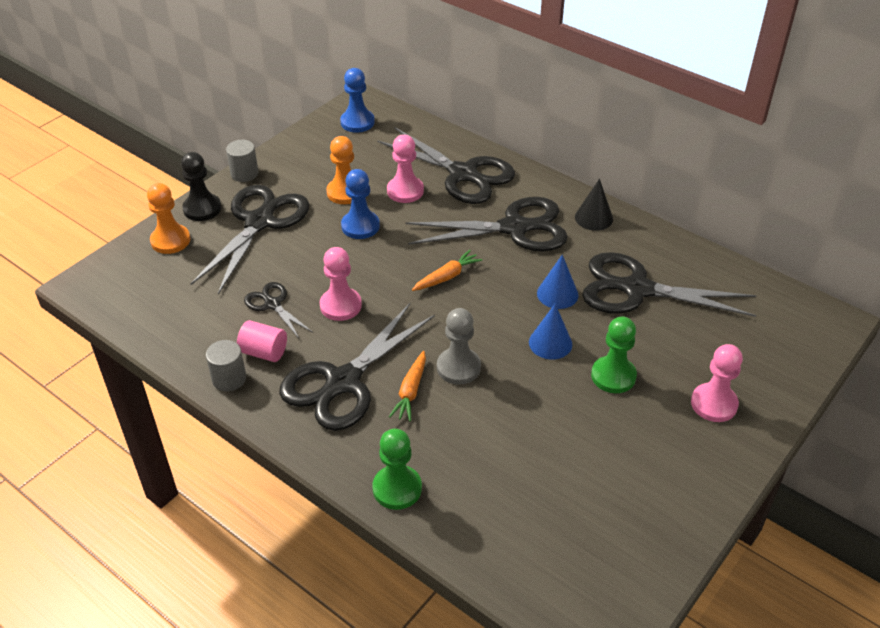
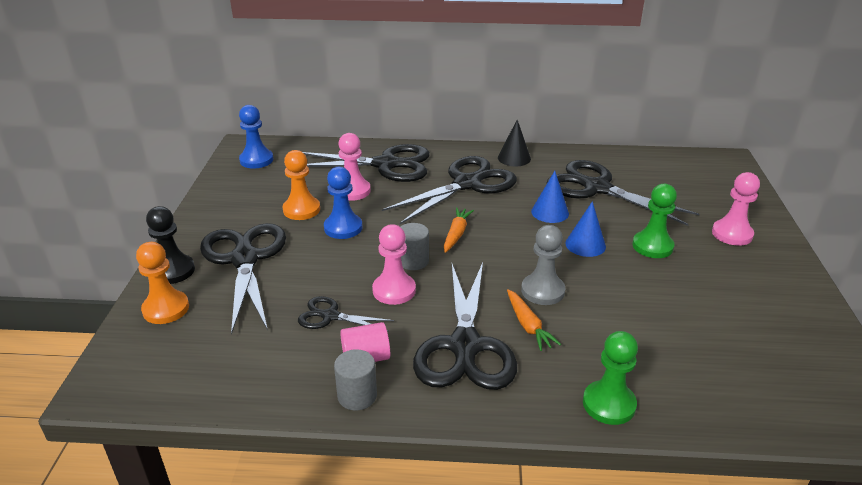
camera: 35 degrees left, 10 degrees down
grey cylinder [226,140,259,182] -> grey cylinder moved to [400,223,429,270]
black scissors [582,252,757,317] -> black scissors turned 60 degrees clockwise [547,160,699,226]

